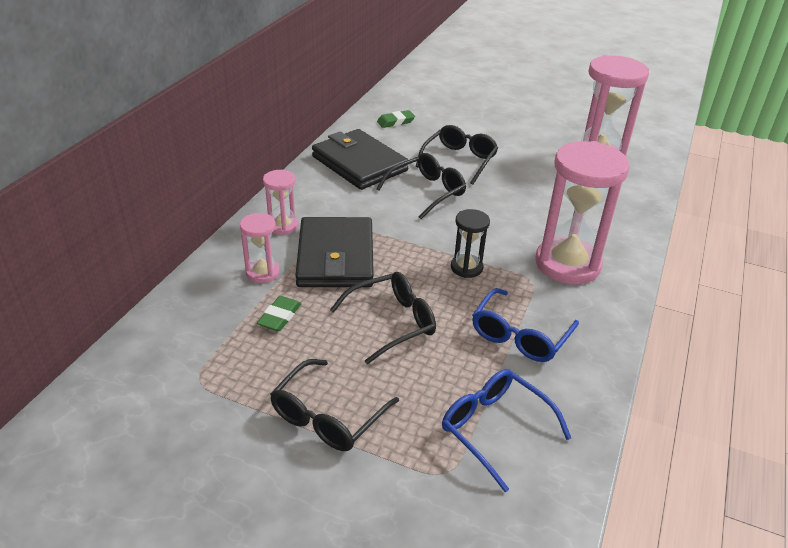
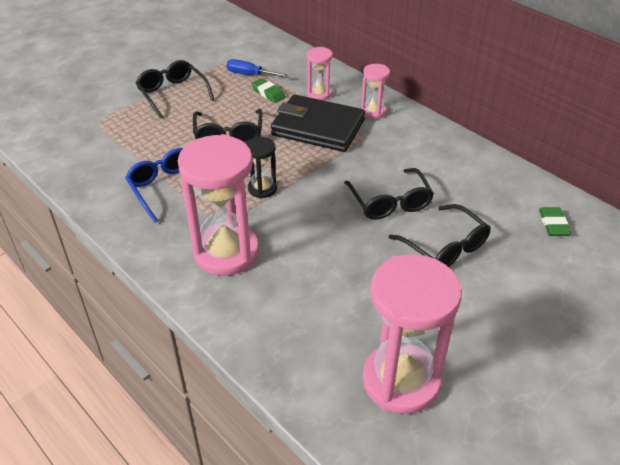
camera: 115 degrees right, 5 degrees up
black wallet [312,129,408,190] -> none
blue glasses [442,369,571,492] -> none
none -> blue screwdriver [226,59,289,77]

